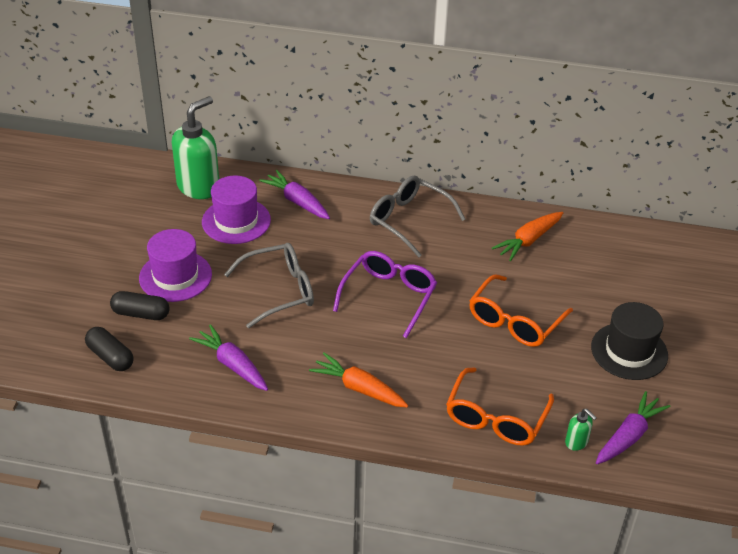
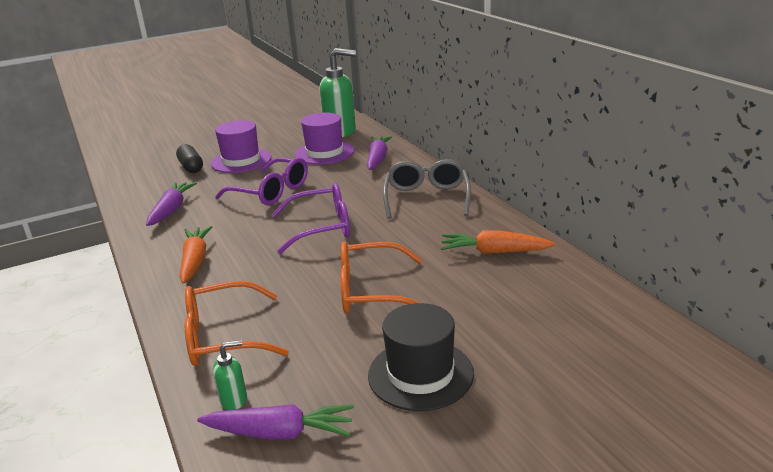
camera: 55 degrees right, 15 degrees down
black capsule [85,327,134,371] -> none
grey glasses [224,243,314,328] -> purple glasses [215,158,308,205]
green soap dispenser [565,409,597,451] -> green soap dispenser turned 120 degrees counterclockwise [213,340,247,410]

